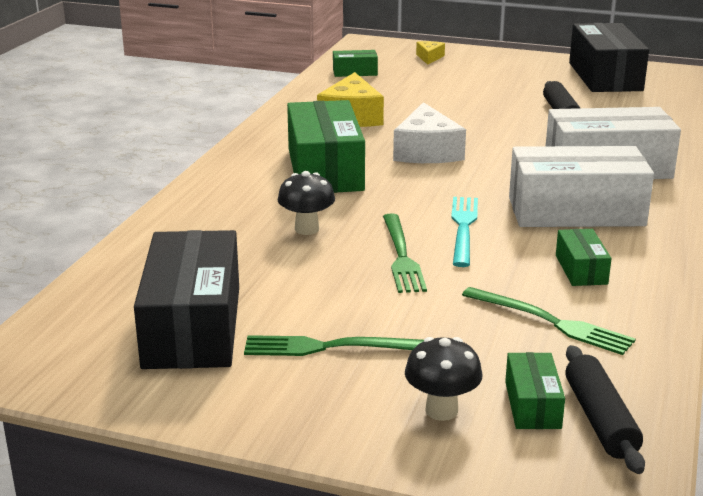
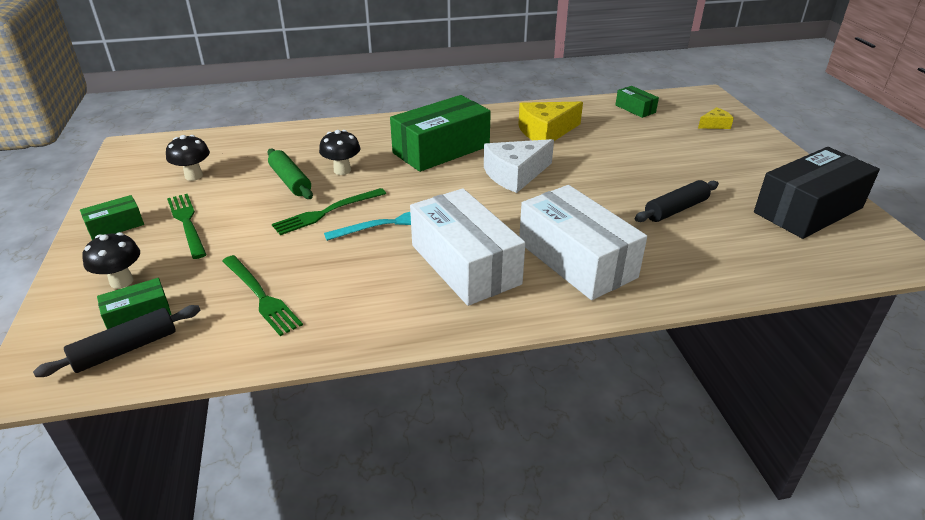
camera: 60 degrees right, 10 degrees up
black box [134,230,239,369] -> black mushroom [166,135,210,181]
green fork [462,287,636,355] -> green fork turned 45 degrees counterclockwise [223,255,303,336]
green box [556,229,612,286] -> green box moved to [80,195,144,240]
none -> green rolling pin [267,149,313,199]

